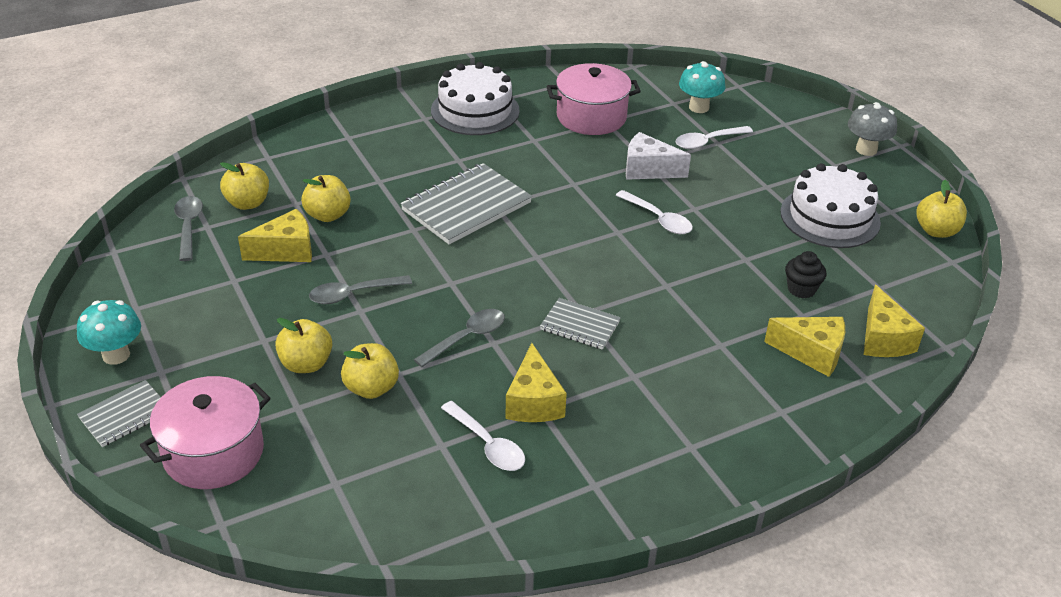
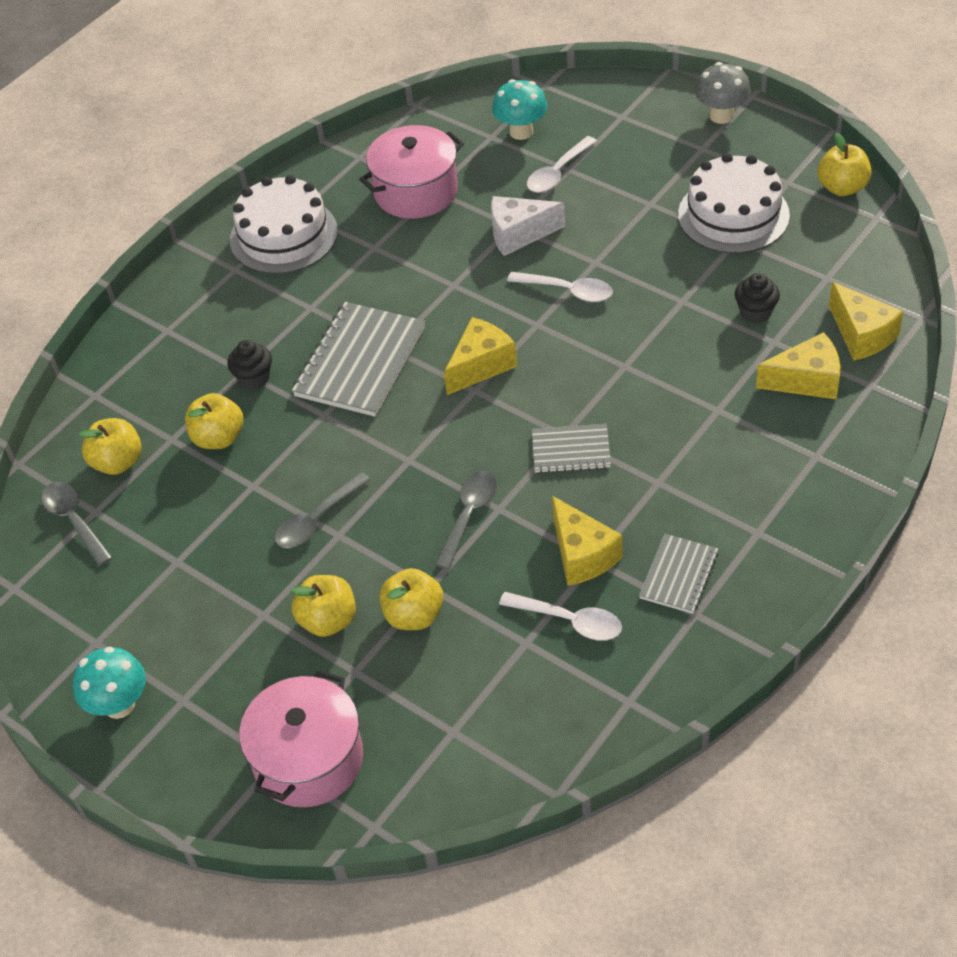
camera: 20 degrees left, 10 degrees up
grey notebook [77,380,161,447] -> grey notebook moved to [639,534,718,614]
yellow cheese [238,209,312,262] -> yellow cheese moved to [444,317,517,395]
none -> black cupcake [227,340,272,390]

